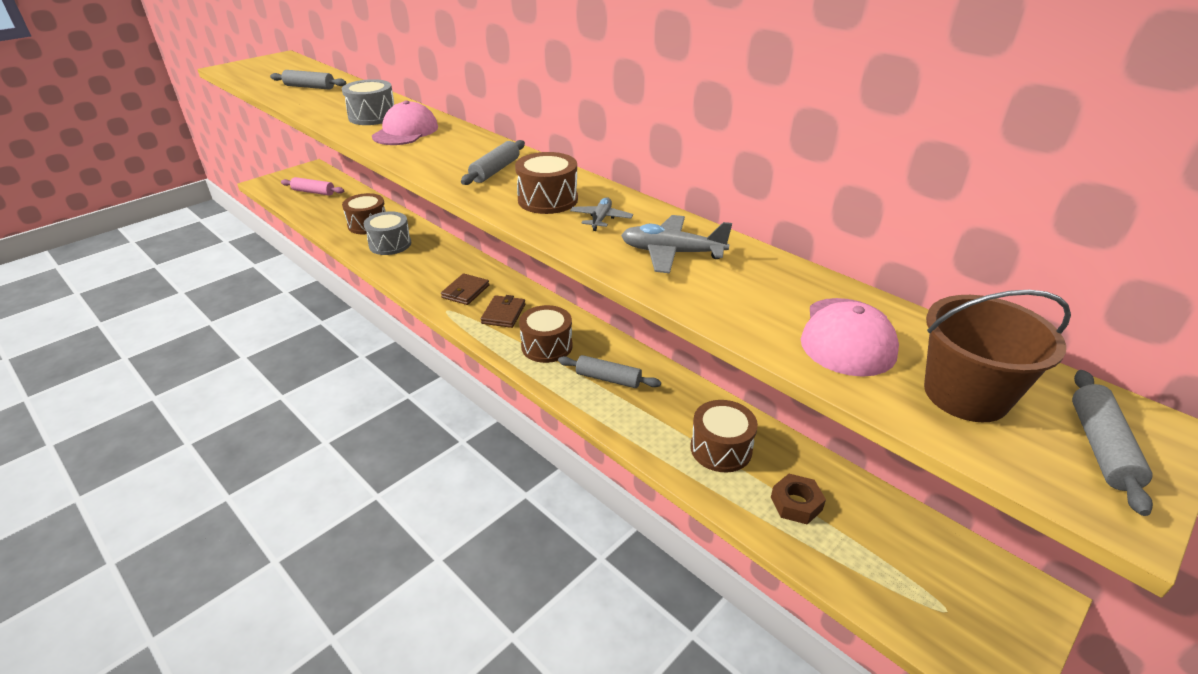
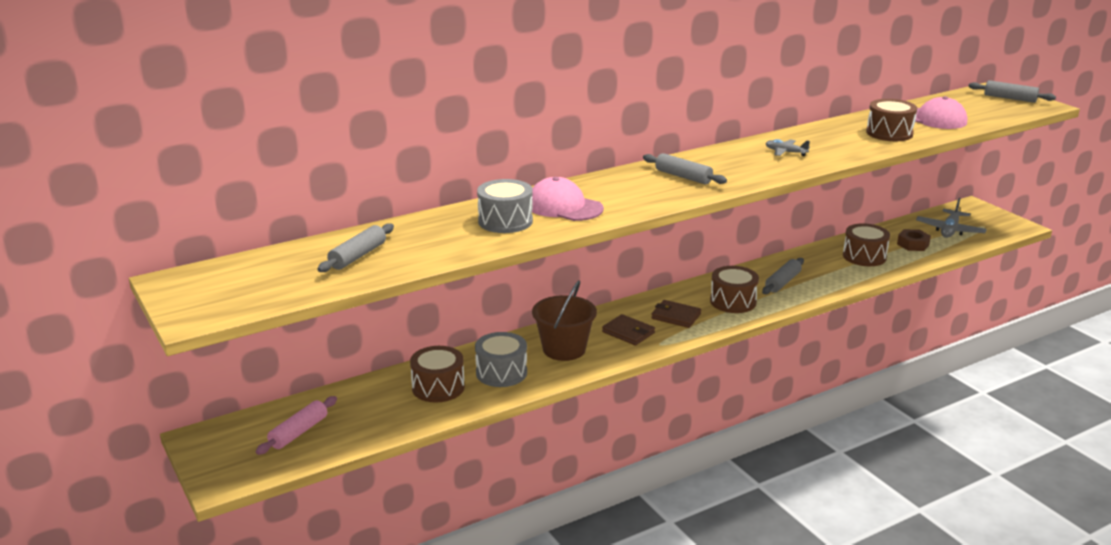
camera: 75 degrees left, 10 degrees down
brown drum [515,152,578,214] -> brown drum moved to [866,99,917,141]
grey plane [621,215,732,273] -> grey plane moved to [916,198,987,238]
brown bucket [924,290,1071,422] -> brown bucket moved to [532,280,597,361]

